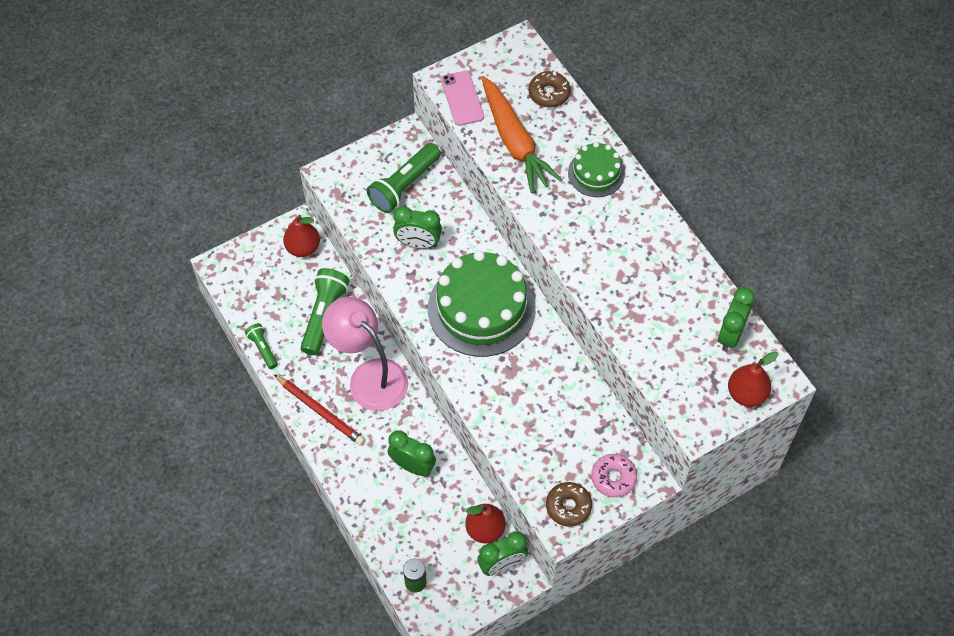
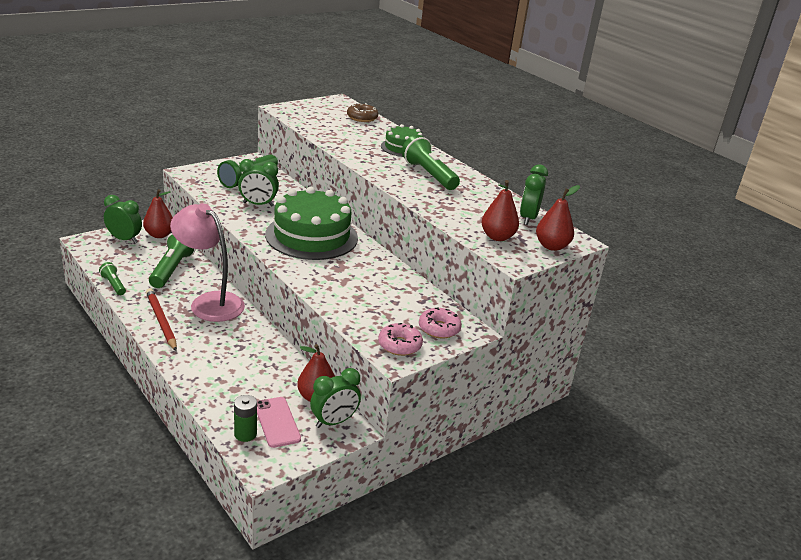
camera: 10 degrees left, 30 degrees down
red pencil [274,374,365,446] -> red pencil turned 150 degrees counterclockwise [146,288,177,351]
green clock [388,430,436,476] -> green clock moved to [104,195,142,243]
pink phone [441,71,484,126] -> pink phone moved to [257,397,301,448]
orange carrot [481,76,562,193] -> none
brown donut [546,482,592,527] -> pink donut [378,323,423,356]
none -> green flashlight [402,135,460,190]
none -> red pear [481,180,519,241]

